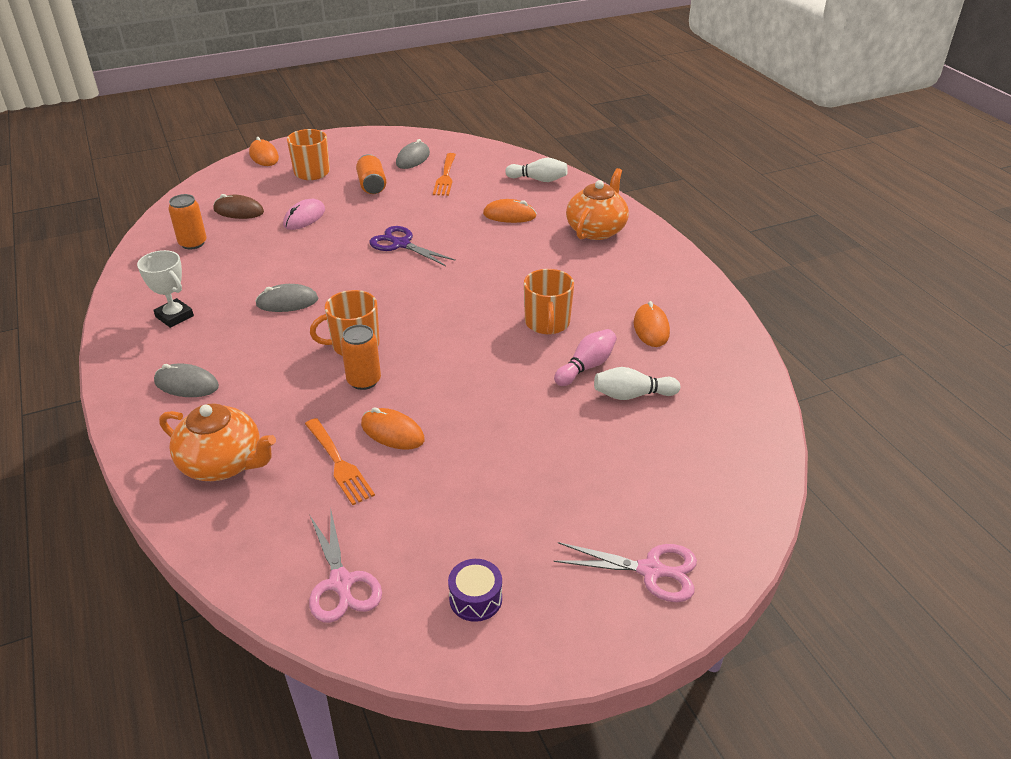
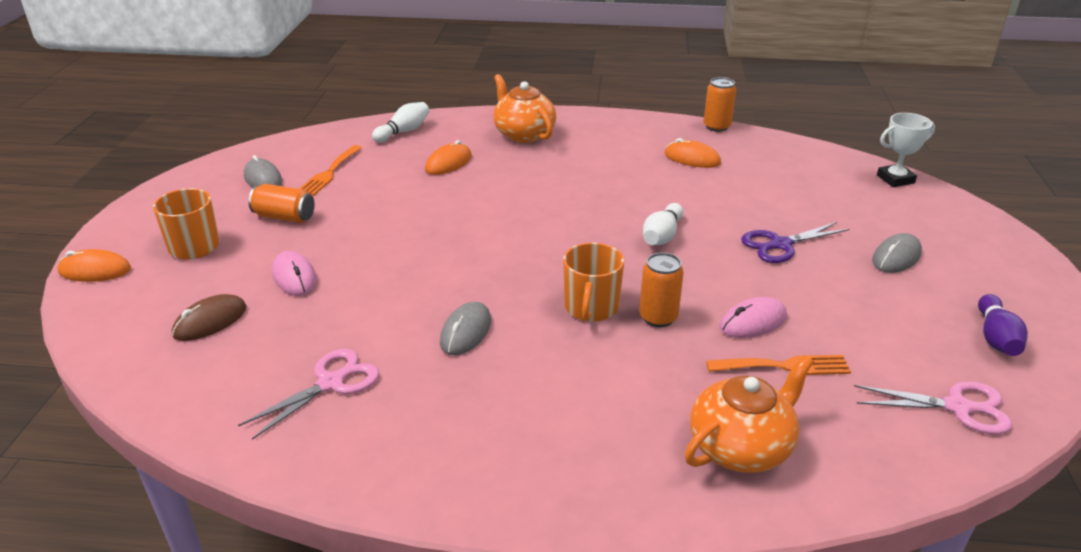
camera: 60 degrees left, 5 degrees down
white trophy [137,250,194,328] -> white trophy moved to [877,113,935,187]
grey mouse [154,364,219,397] -> grey mouse moved to [872,233,922,273]
orange can [168,194,207,250] -> orange can moved to [704,77,736,132]
orange mouse [361,407,425,450] -> pink mouse [720,297,787,338]
purple scissors [369,226,456,266] -> purple scissors moved to [741,222,850,263]
orange fork [433,153,456,196] -> orange fork turned 75 degrees clockwise [299,145,362,196]
purple drum [448,559,502,622] -> purple bowling pin [978,294,1028,356]
orange mug [524,269,574,334] -> none
pink bowling pin [554,329,617,386] -> none
pink scissors [554,542,697,602] -> pink scissors moved to [238,349,379,440]
white bowling pin [594,367,680,400] -> white bowling pin moved to [643,203,684,245]

